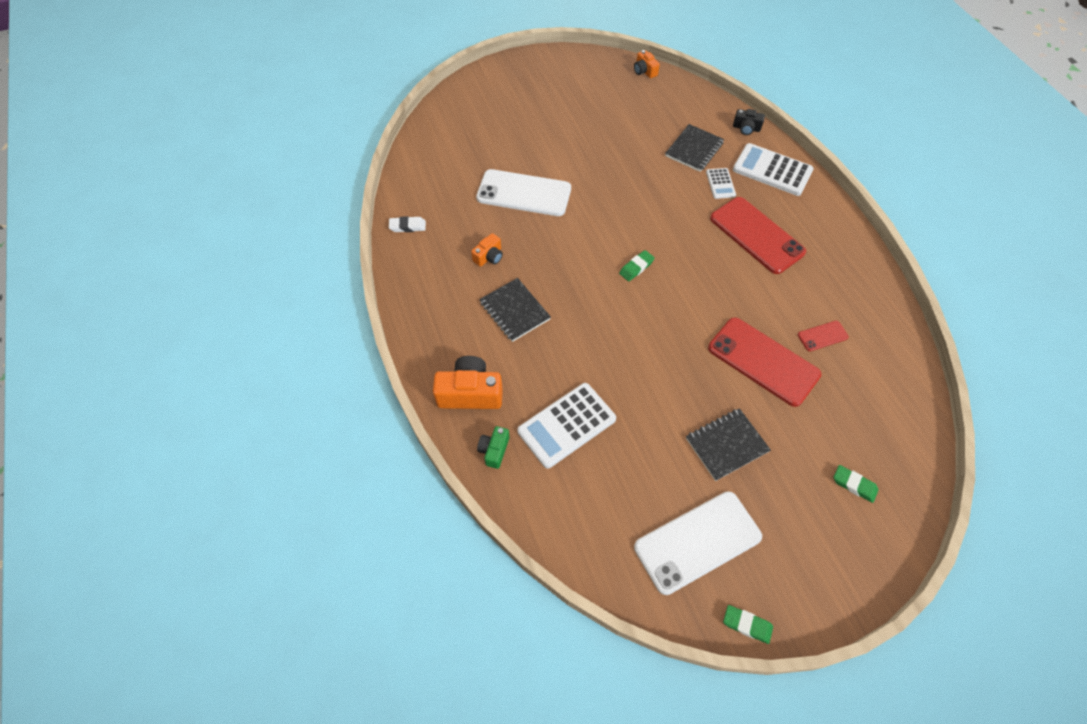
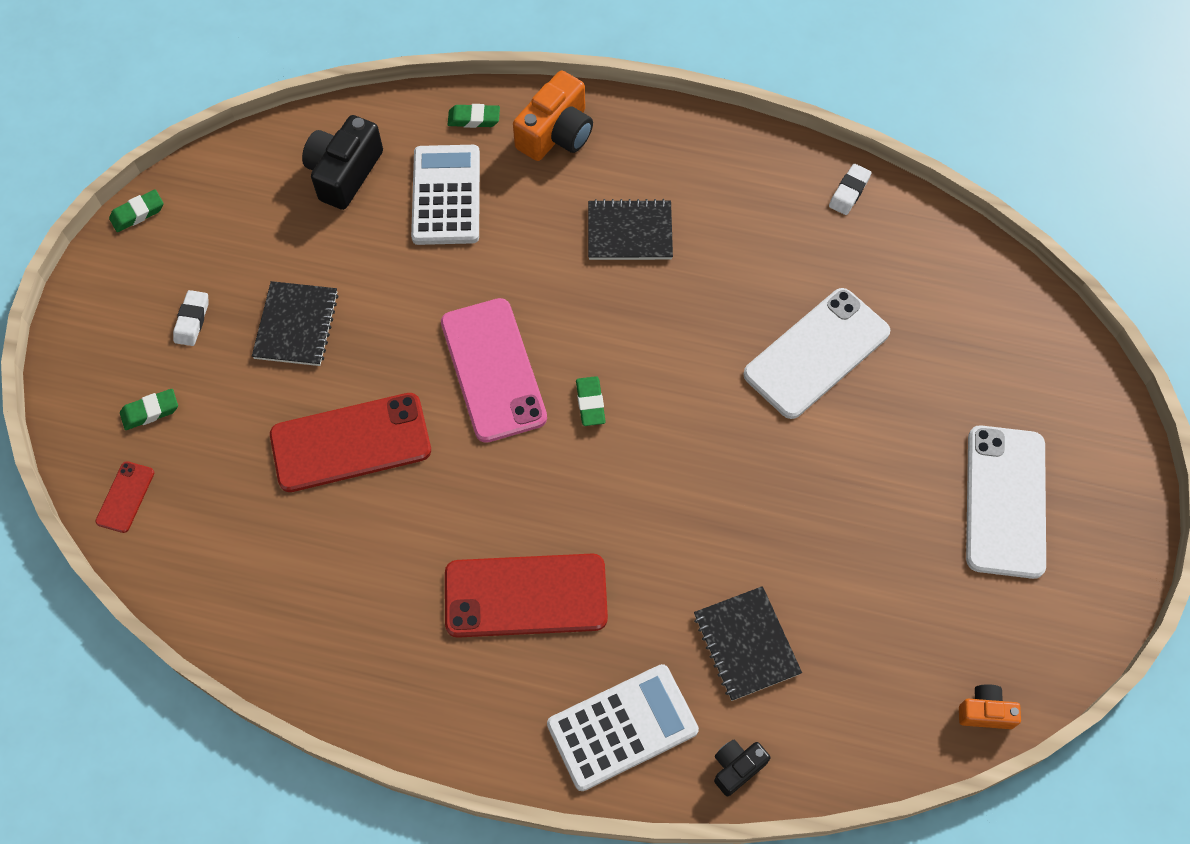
camera: 125 degrees right, 5 degrees up
orange camera [471,233,503,267] -> none
green camera [477,426,509,469] -> green eraser [448,104,500,128]
white phone [634,491,762,595] -> white phone moved to [966,425,1046,579]
white calculator [706,168,736,199] -> none
red phone [798,321,849,351] -> red phone moved to [95,461,154,533]
none -> white eraser [173,290,208,346]
none -> black camera [302,115,383,210]
none -> pink phone [441,298,547,443]

